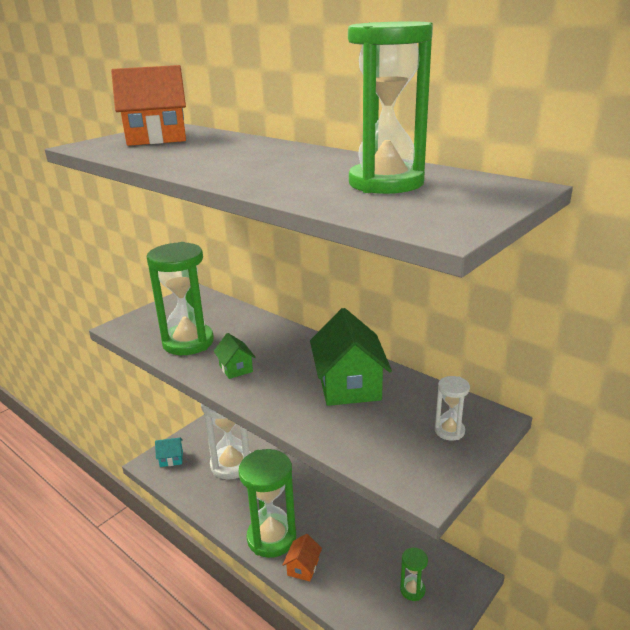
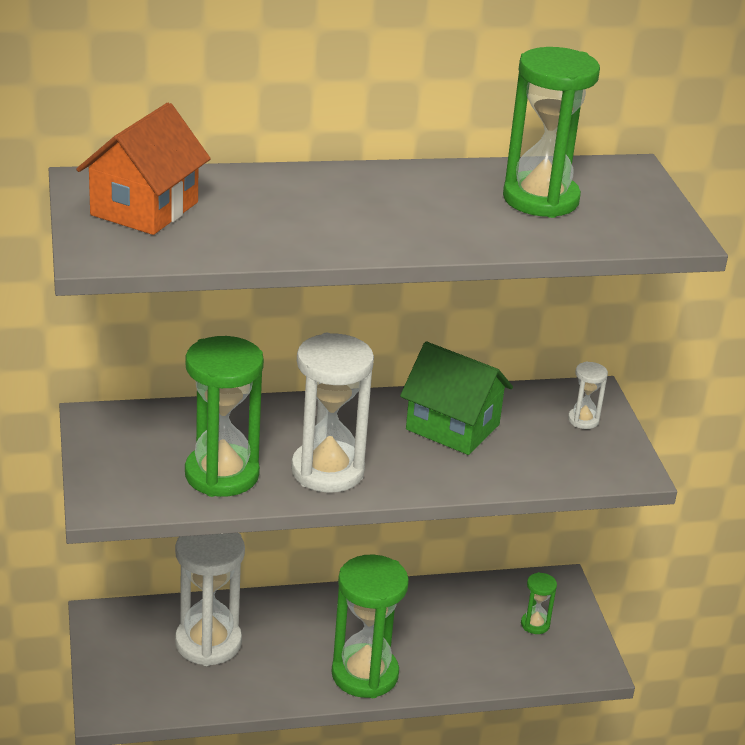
camera: 55 degrees left, 5 degrees up
turquoise house [155,438,183,467] -> none
green house [214,333,256,379] -> white hourglass [291,333,374,493]
orange house [283,534,322,581] -> none

